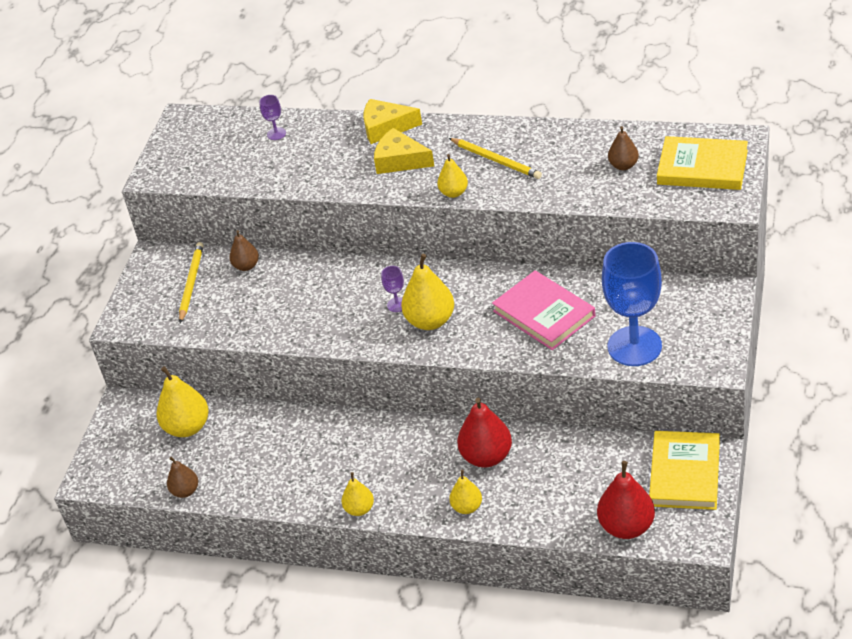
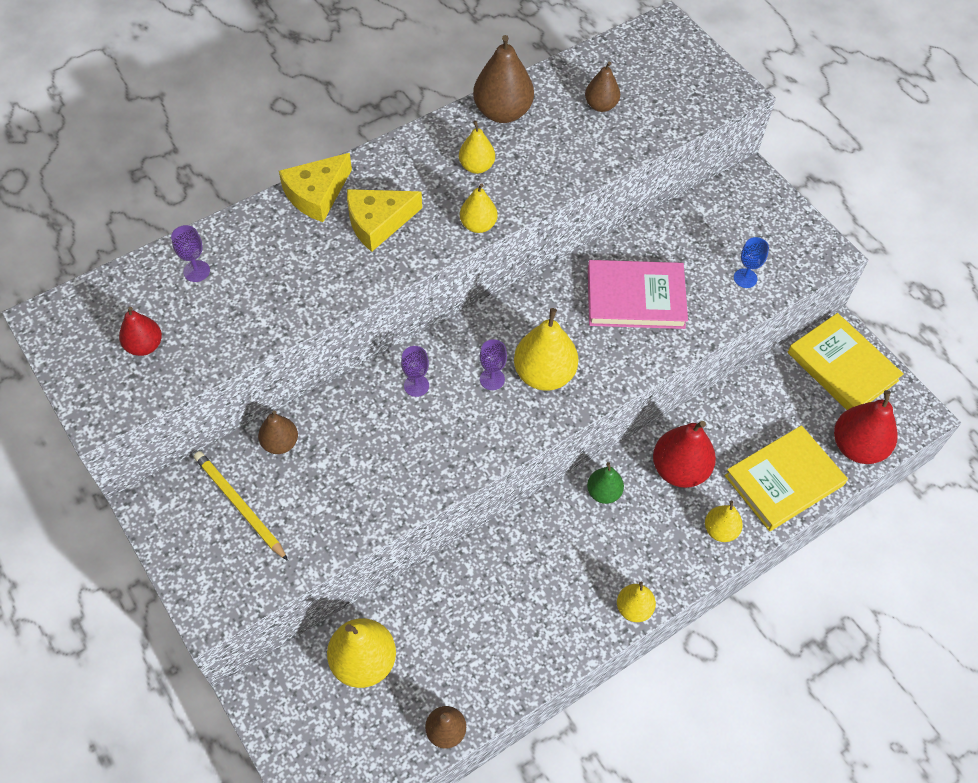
camera: 55 degrees left, 15 degrees up
yellow pencil [449,138,542,179] -> yellow pear [459,121,495,174]
blue goblet [602,242,662,366] -> blue goblet [734,237,769,288], size x0.40
yellow book [657,136,748,190] -> yellow book moved to [725,425,848,531]
none -> red pear [119,307,162,356]
none -> purple goblet [401,346,429,397]
none -> brown pear [473,35,534,123]
none -> green pear [587,462,624,504]

